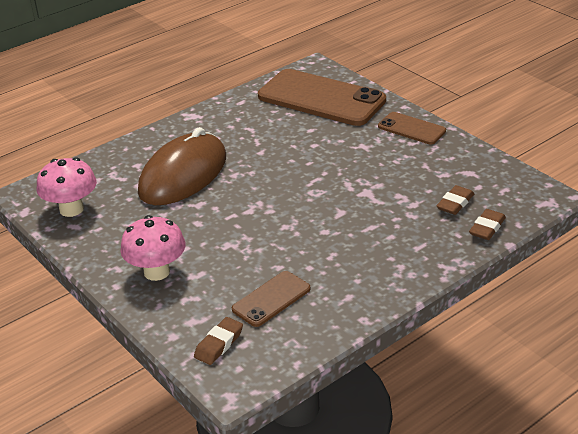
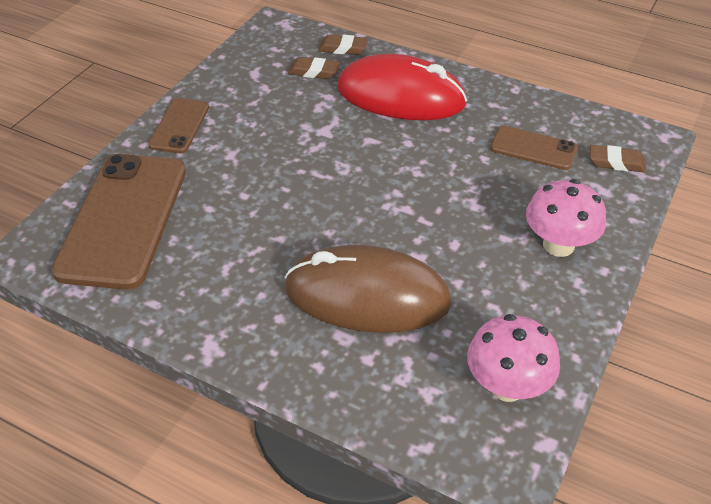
camera: 115 degrees left, 10 degrees up
none -> red mouse [337,54,467,120]

